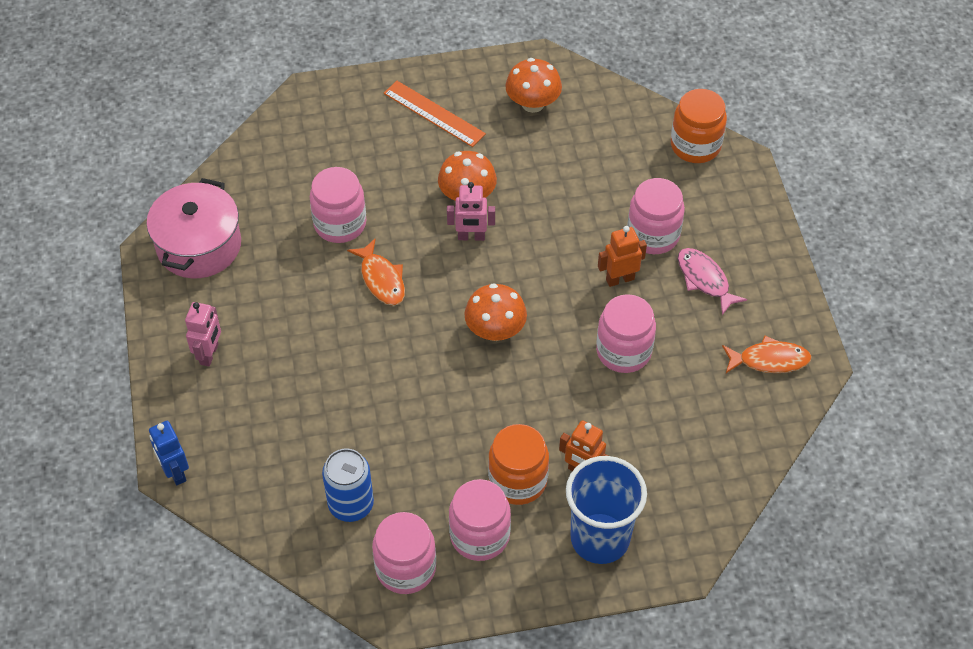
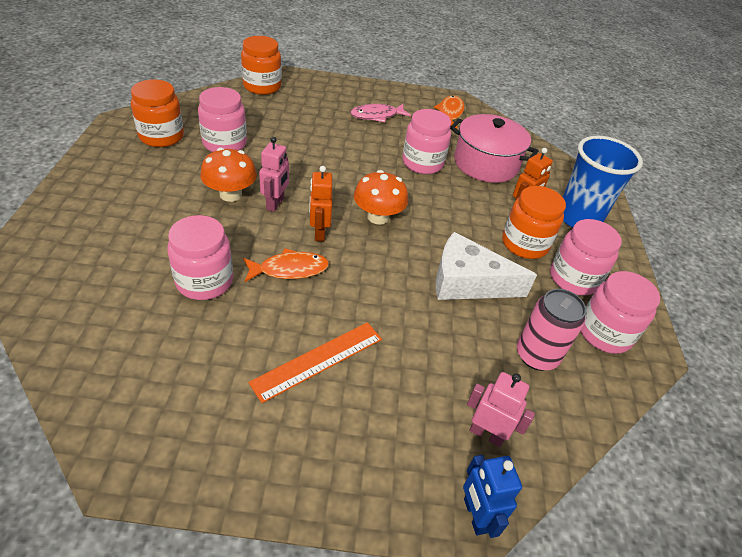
camera: 80 degrees left, 10 degrees down
pink pot [146,178,241,278] -> pink pot moved to [450,114,538,183]
blue robot [149,421,189,485] -> blue robot turned 90 degrees clockwise [463,455,522,538]
pink robot [185,302,221,367] -> pink robot moved to [467,372,535,447]
blue can [322,448,374,522] -> pink can [517,289,586,371]
orange ruler [384,81,486,147] -> orange ruler moved to [248,322,382,403]
orange mushroom [505,58,562,113] -> orange jar [131,80,184,147]
orange robot [598,226,647,287] -> orange robot moved to [309,166,332,241]
pink jar [627,178,685,254] -> pink jar moved to [198,87,247,152]
none -> white cheese [436,232,537,300]

